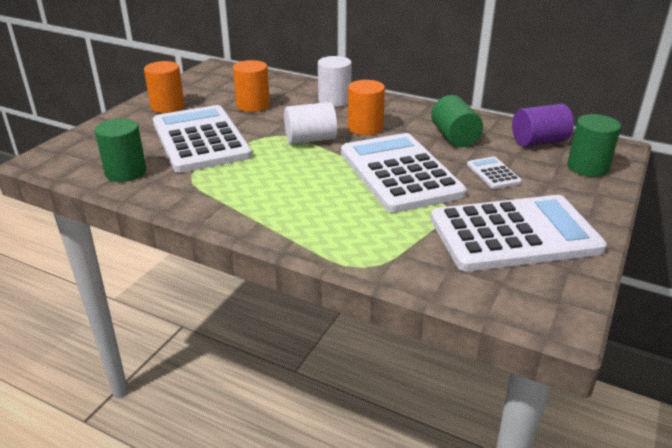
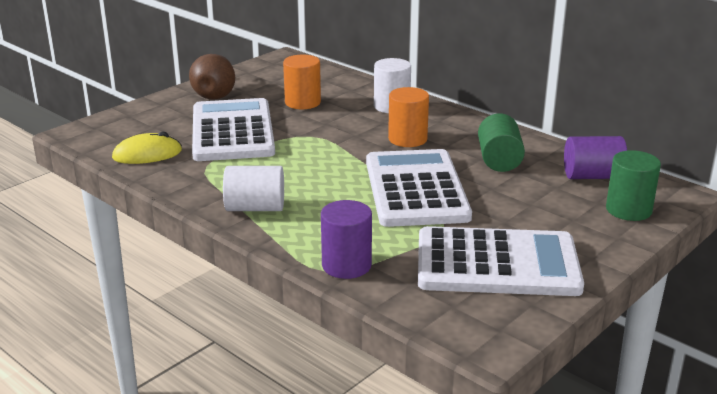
camera: 15 degrees right, 5 degrees down
green cylinder [94,118,146,182] -> yellow mouse [112,131,182,164]
orange cylinder [144,61,185,113] -> brown pear [189,54,235,100]
white cylinder [284,102,337,144] -> white cylinder moved to [223,166,284,211]
white calculator [467,157,522,189] -> none
none -> purple cylinder [321,200,372,279]

